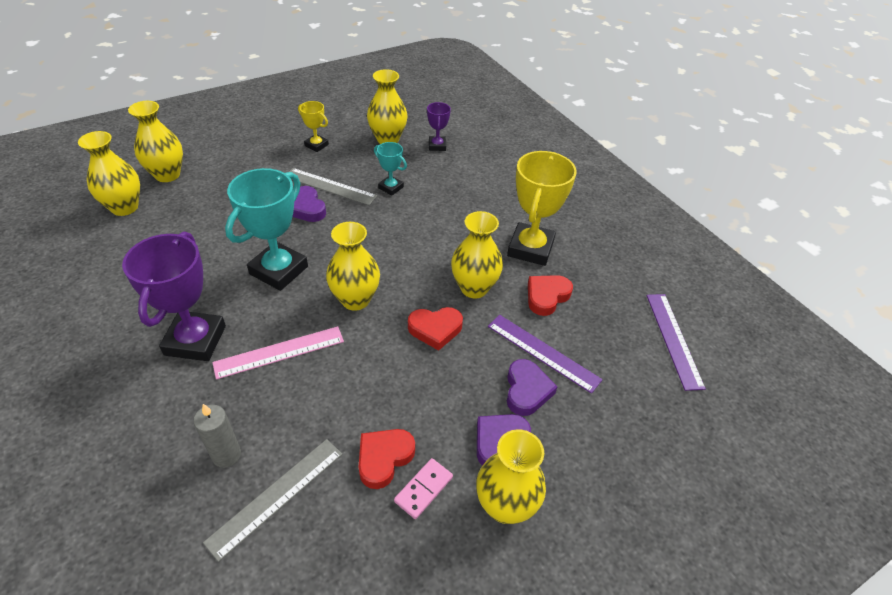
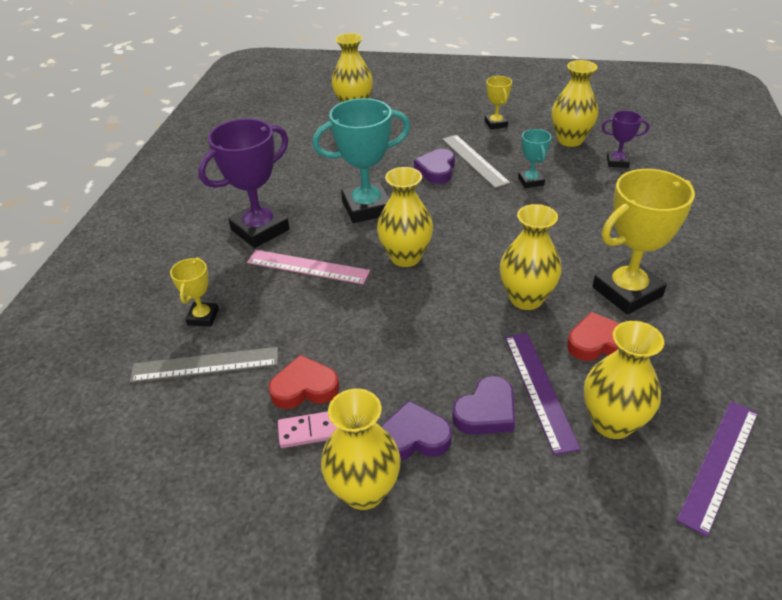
camera: 45 degrees right, 5 degrees down
yellow vase [78,131,140,216] -> yellow vase moved to [584,321,664,439]
grey candle [193,404,241,468] -> yellow trophy [170,257,219,327]
red heart [408,307,463,351] -> none
purple trophy [427,102,451,151] -> purple trophy turned 60 degrees clockwise [601,110,649,168]

